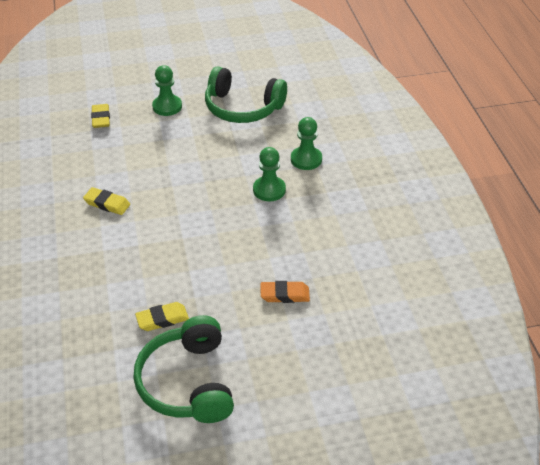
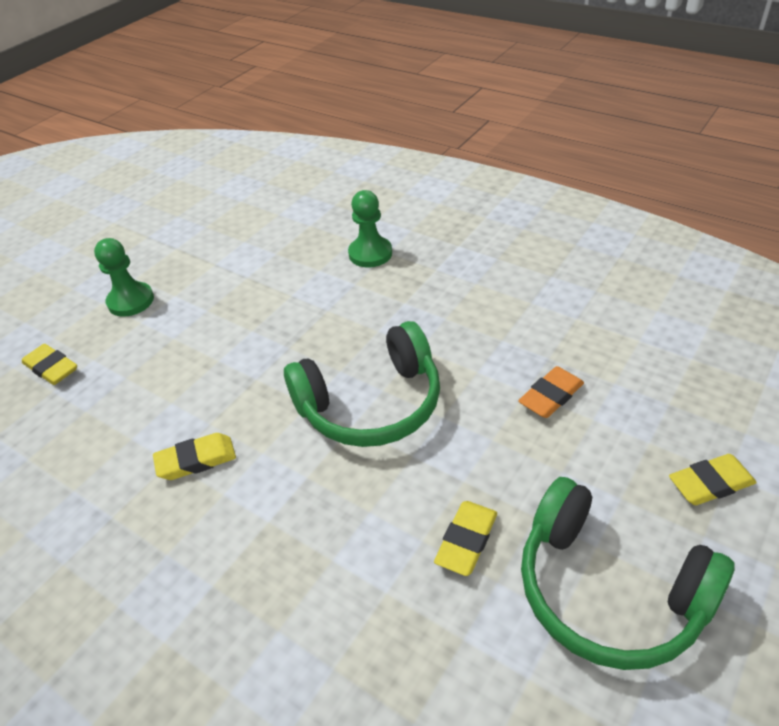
camera: 40 degrees left, 0 degrees up
green headphones [205,66,287,123] -> green headphones moved to [284,321,440,447]
green pawn [253,147,286,201] -> none
none -> yellow eraser [669,454,757,505]

